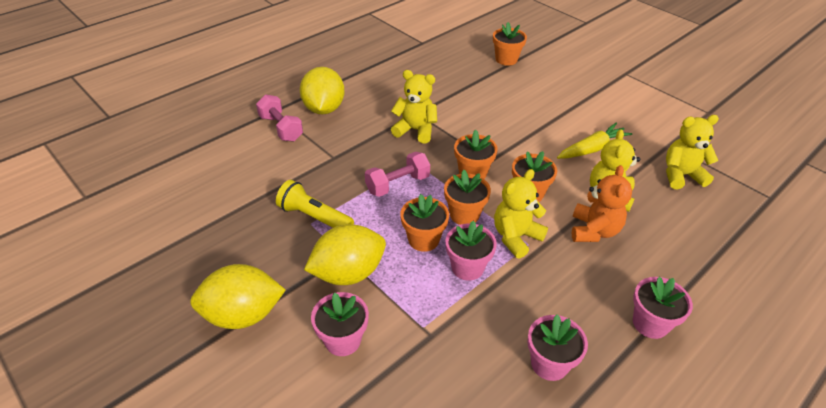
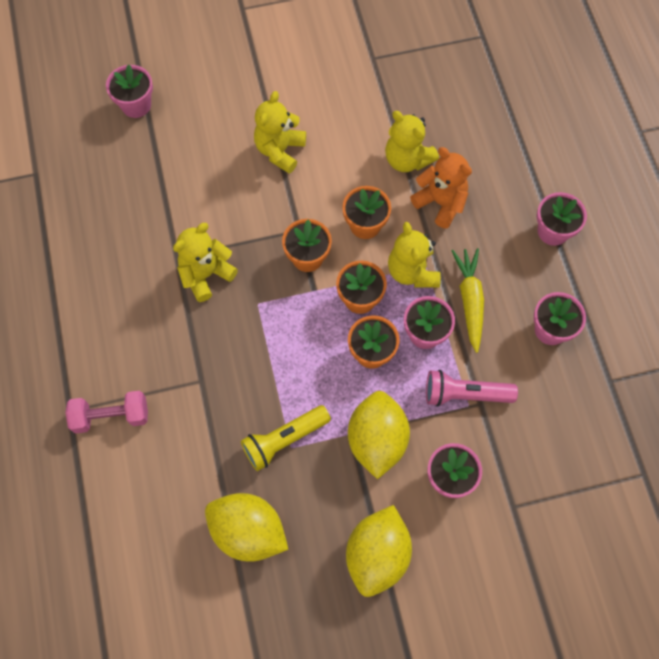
camera: 60 degrees left, 25 degrees up
yellow lemon [300,67,345,114] -> yellow lemon moved to [205,493,289,562]
pink dumbbell [365,152,430,197] -> none
orange flower pot [493,22,527,66] -> pink flower pot [106,65,153,118]
yellow carrot [557,123,632,159] -> yellow carrot moved to [452,248,484,353]
yellow teddy bear [666,115,719,190] -> yellow teddy bear moved to [254,91,306,174]
none -> pink flashlight [426,370,518,406]

